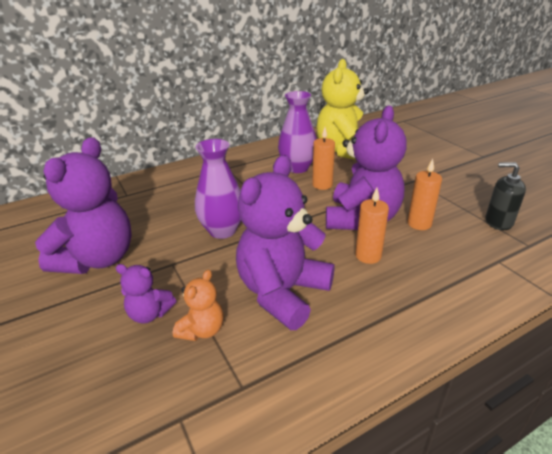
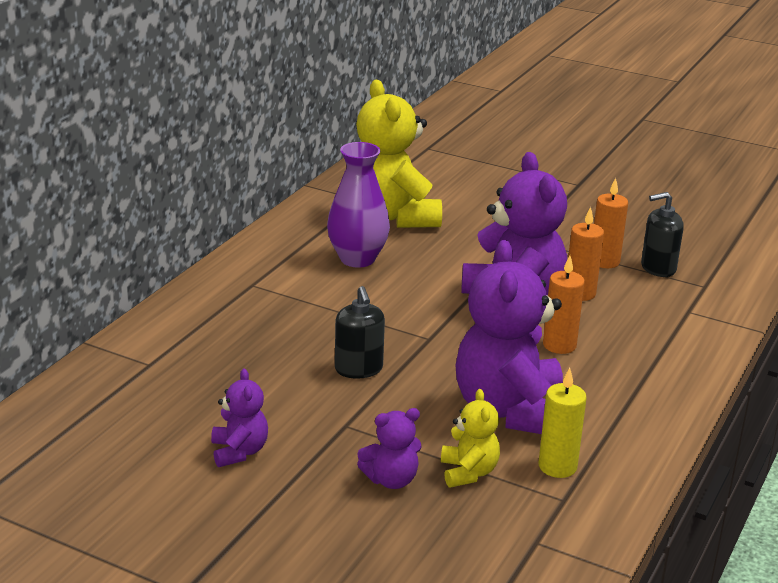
camera: 35 degrees left, 5 degrees down
purple teddy bear [35,137,132,274] -> purple teddy bear [211,368,268,467], size x0.47
orange teddy bear [173,270,224,341] -> yellow teddy bear [441,389,500,487]
purple vase [195,139,241,239] -> black soap dispenser [335,286,385,379]
orange candle [312,127,335,190] -> orange candle moved to [594,178,628,268]
none -> yellow candle [538,368,587,478]

